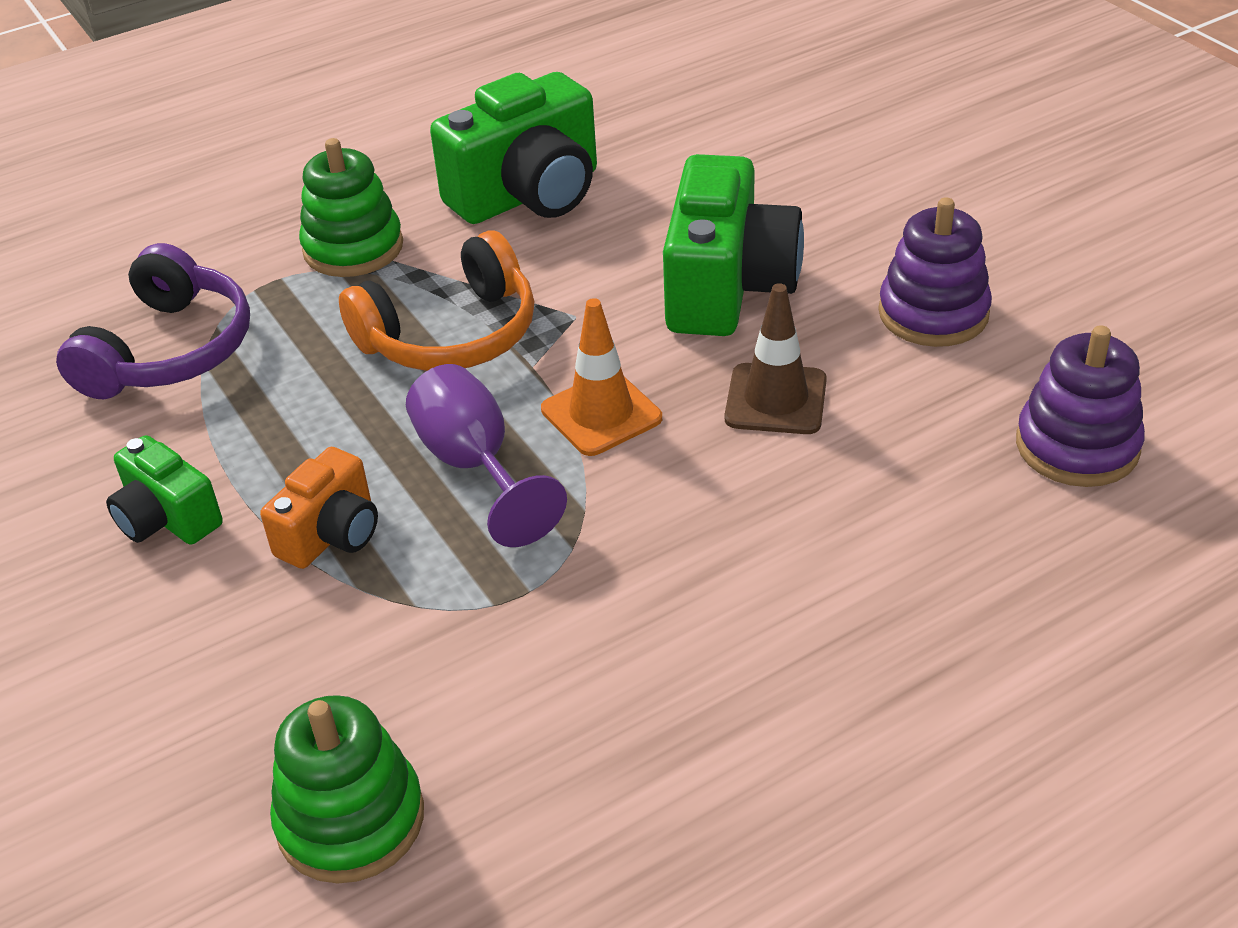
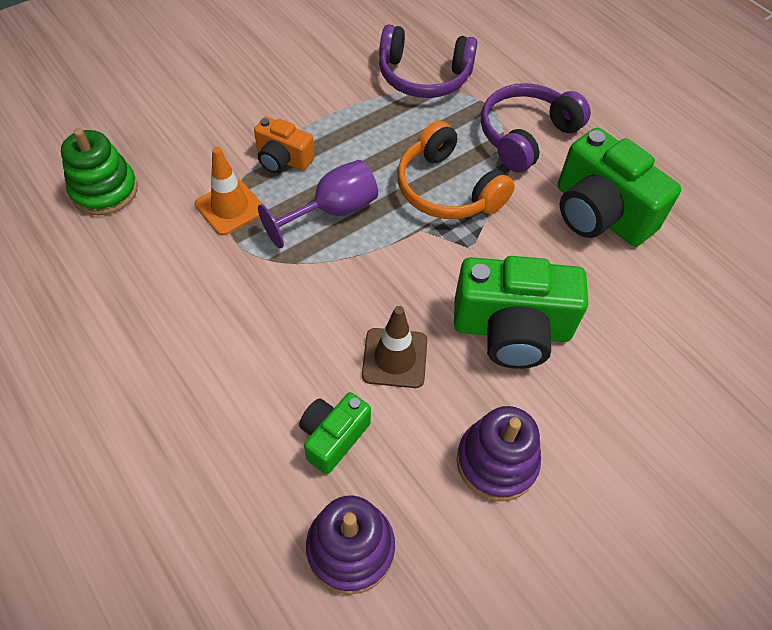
camera: 80 degrees right, 15 degrees up
green camera [106,435,223,545] -> green camera moved to [299,392,371,474]
green stacking toy [299,138,403,277] -> purple headphones [481,83,591,172]
orange traffic cone [541,298,662,456] -> orange traffic cone moved to [195,147,262,235]

